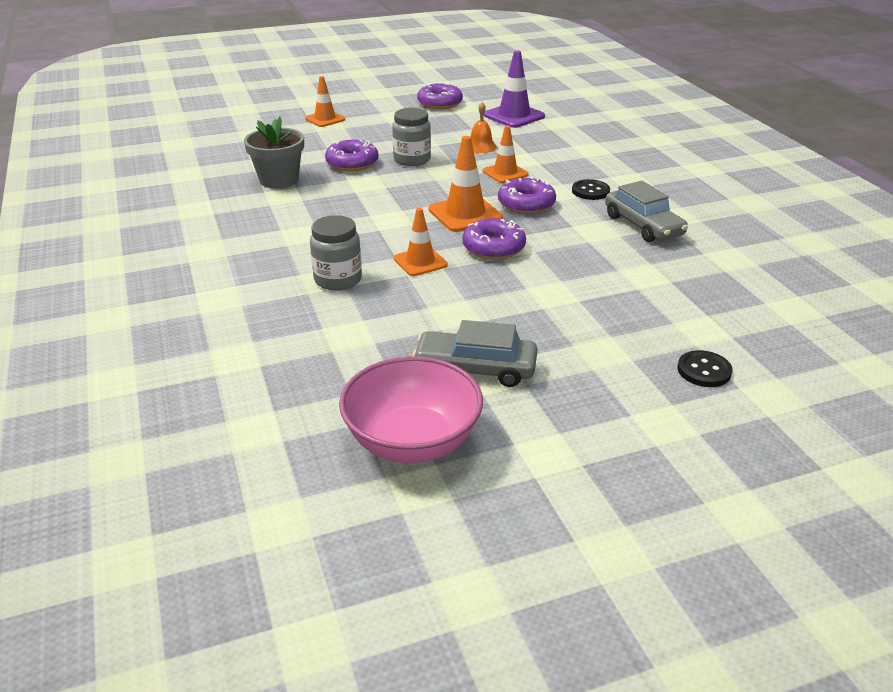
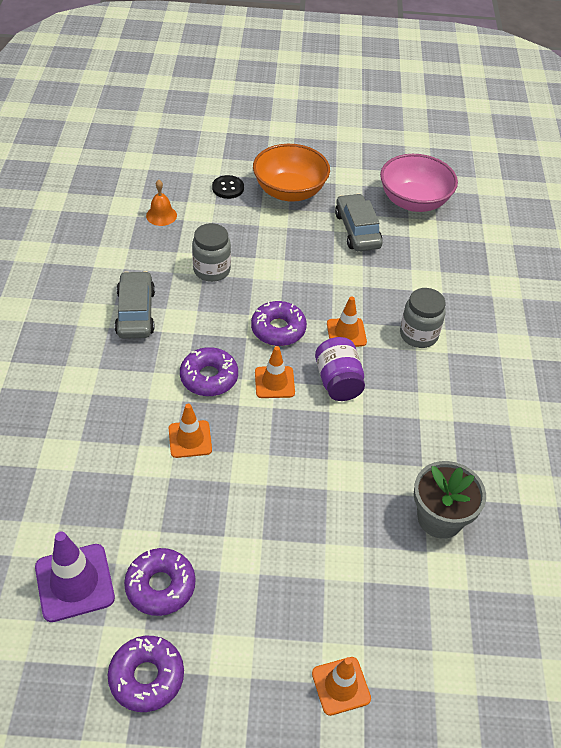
camera: 160 degrees left, 15 degrees up
purple donut [325,140,378,171] -> purple donut moved to [124,548,196,616]
grey jar [392,108,431,166] -> grey jar moved to [192,223,231,282]
grey car [413,320,537,387] -> grey car turned 135 degrees counterclockwise [335,193,383,251]
orange traffic cone [429,136,503,232] -> orange traffic cone [255,346,295,398], size x0.66
orange bell [471,102,497,153] -> orange bell moved to [146,180,177,226]
black button [572,179,610,200] -> none
none -> orange bowl [253,144,330,202]
none -> purple jar [315,337,365,401]

